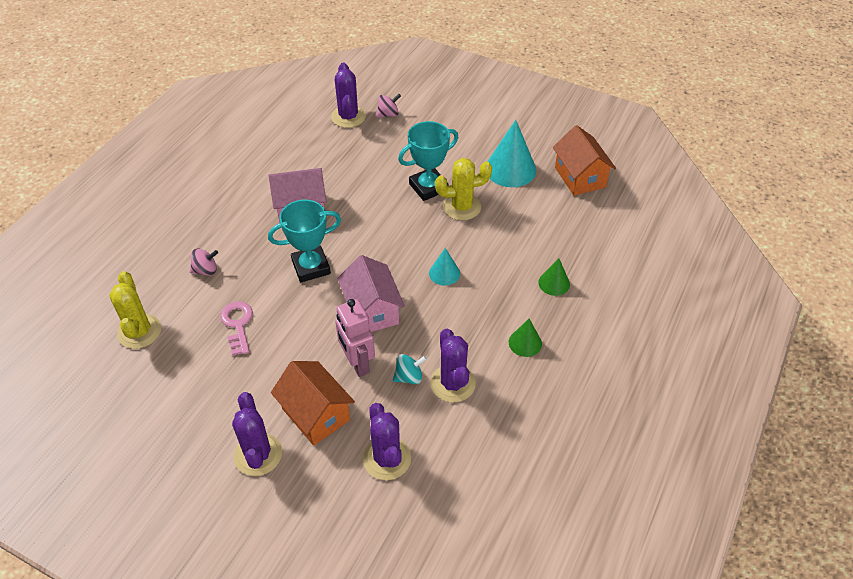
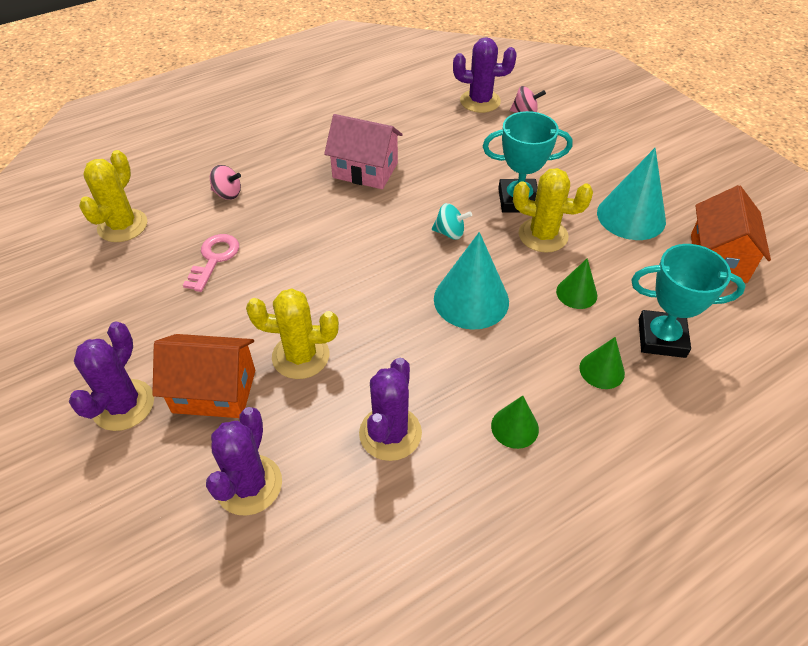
camera: 30 degrees right, 0 degrees up
turquoise trophy [268,200,341,283] -> turquoise trophy moved to [631,244,745,358]
orange house [271,361,355,446] -> orange house turned 75 degrees counterclockwise [152,334,255,418]
purple cactus [331,62,366,128] -> purple cactus turned 75 degrees clockwise [453,37,517,113]
pink robot [335,299,375,377] -> yellow cactus [246,288,339,379]
pink house [337,255,405,332] -> none
turquoise spinning top [393,354,427,384] -> turquoise spinning top moved to [432,203,472,240]
turquoise cone [429,248,460,286] -> turquoise cone [434,232,509,330], size x1.83
none -> green cone [556,258,597,309]

